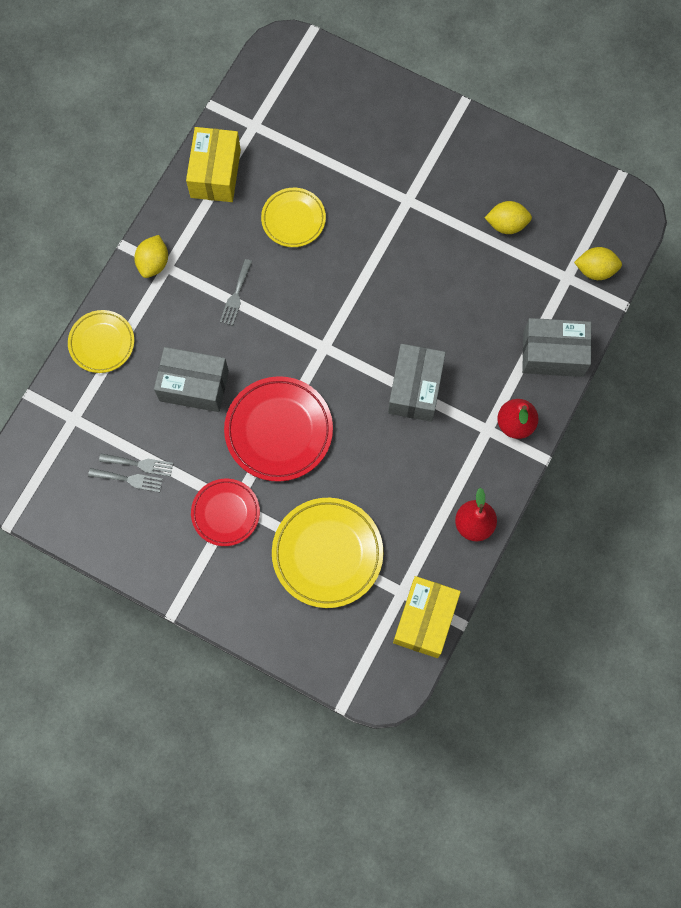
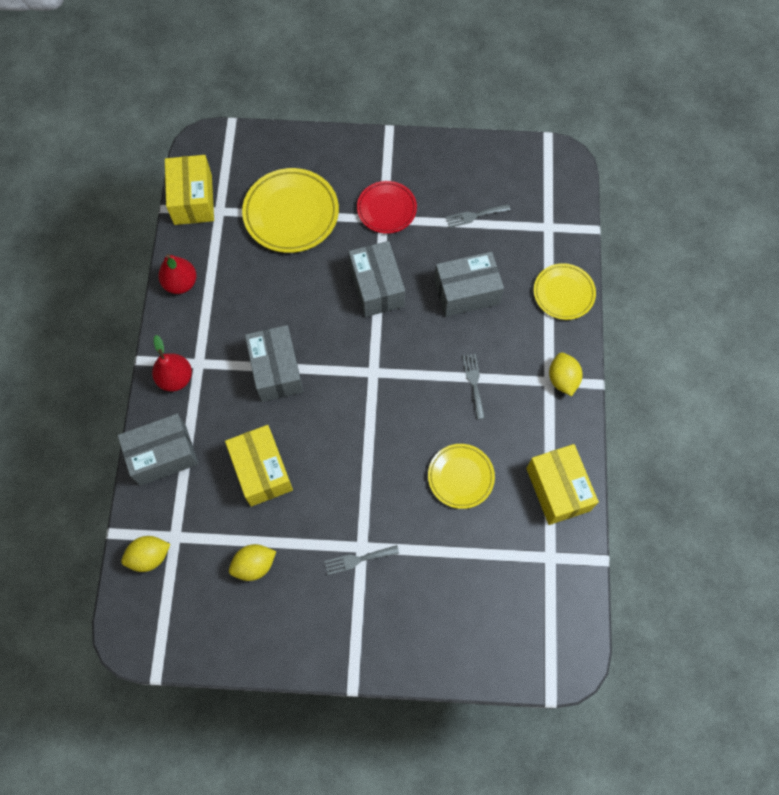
camera: 155 degrees right, 5 degrees down
grey fork [88,468,163,492] -> grey fork moved to [324,545,399,575]
red plate [224,376,333,482] -> grey box [348,241,405,317]
none -> yellow box [225,425,293,507]

